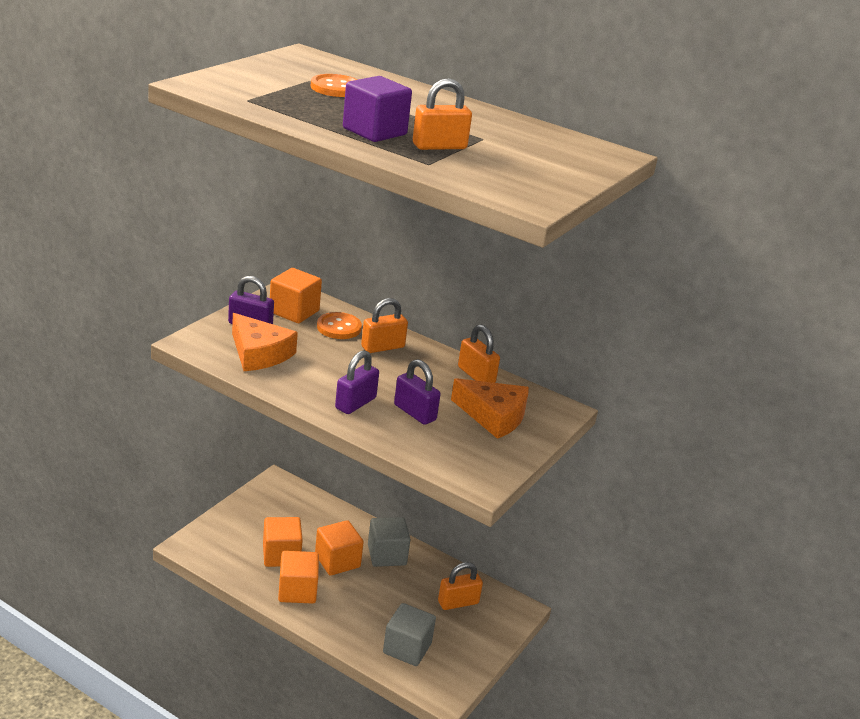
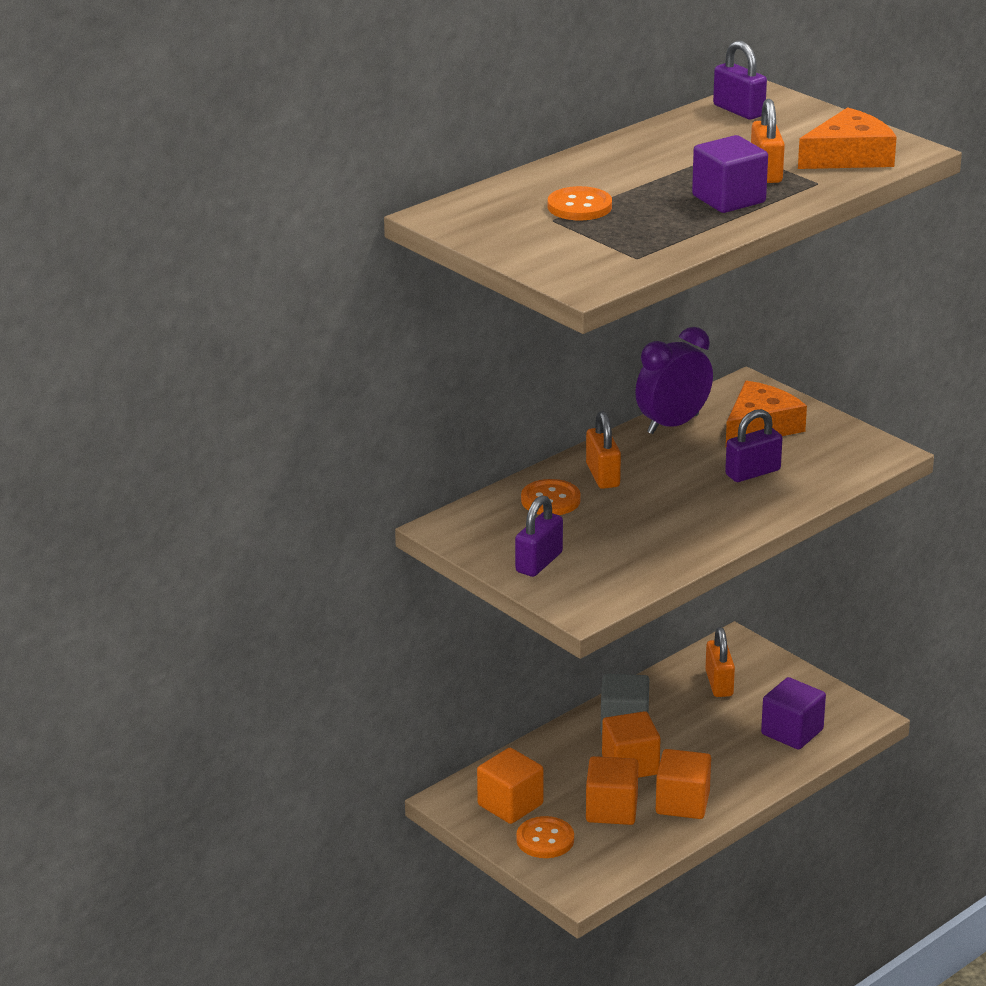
camera: 70 degrees left, 0 degrees up
orange cheese [232,313,298,371] -> orange cheese moved to [798,107,897,169]
orange cube [270,268,322,323] -> orange cube moved to [477,748,543,824]
purple padlock [335,350,379,414] -> purple padlock moved to [713,40,767,120]
grey cube [383,603,436,666] -> purple cube [761,677,826,750]
orange padlock [458,324,500,383] -> purple clock [635,327,713,434]
none -> orange button [516,816,574,858]

